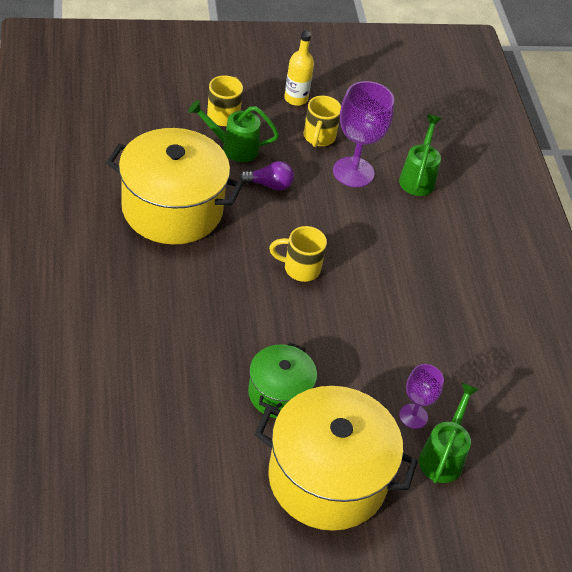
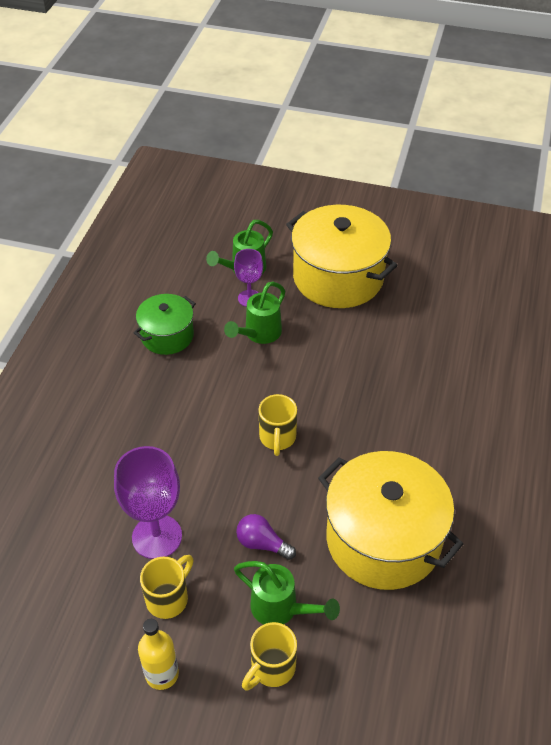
camera: 150 degrees left, 0 degrees up
green pot [248,342,317,418] -> green pot moved to [134,294,196,355]
yellow mug [269,226,327,282] -> yellow mug turned 60 degrees clockwise [259,394,297,456]
green watering can [399,115,442,196] -> green watering can moved to [224,282,285,344]

